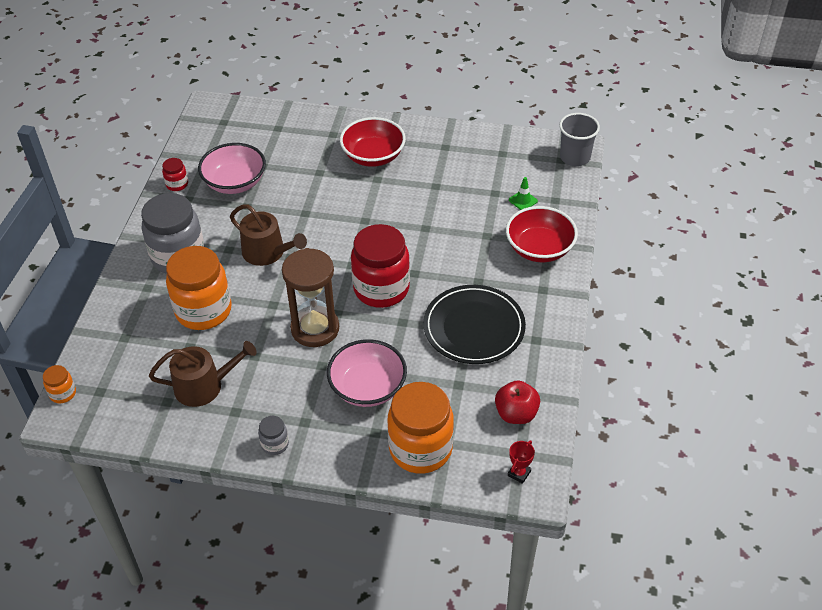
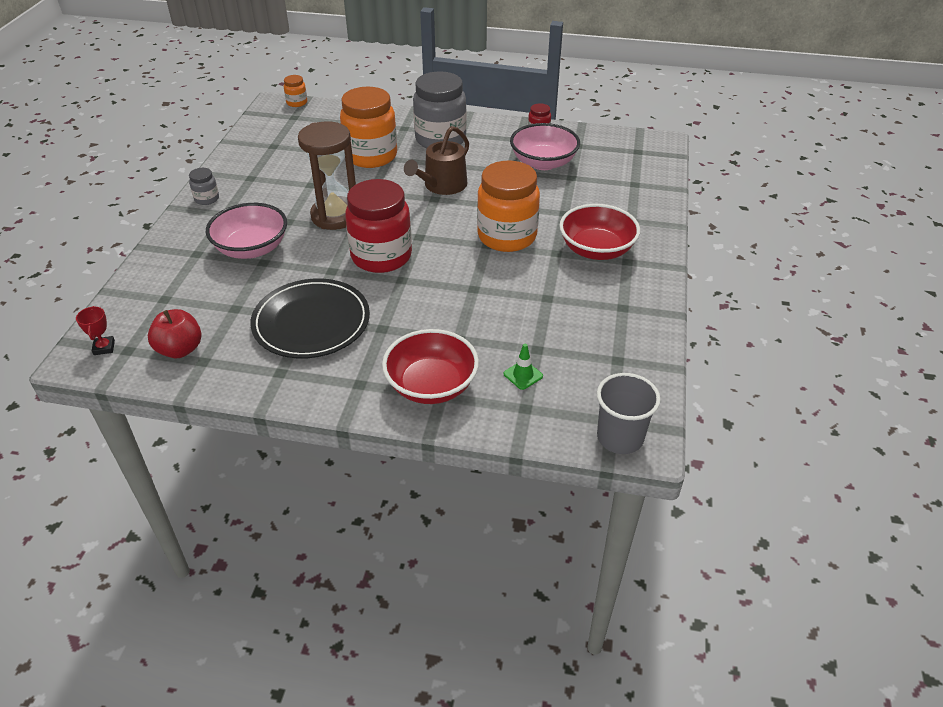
camera: 90 degrees right, 5 degrees down
brown watering can [149,341,257,407] -> none
orange jar [387,382,454,474] -> orange jar moved to [477,161,540,252]
red trophy [508,441,535,484] -> red trophy turned 45 degrees clockwise [76,306,115,355]

